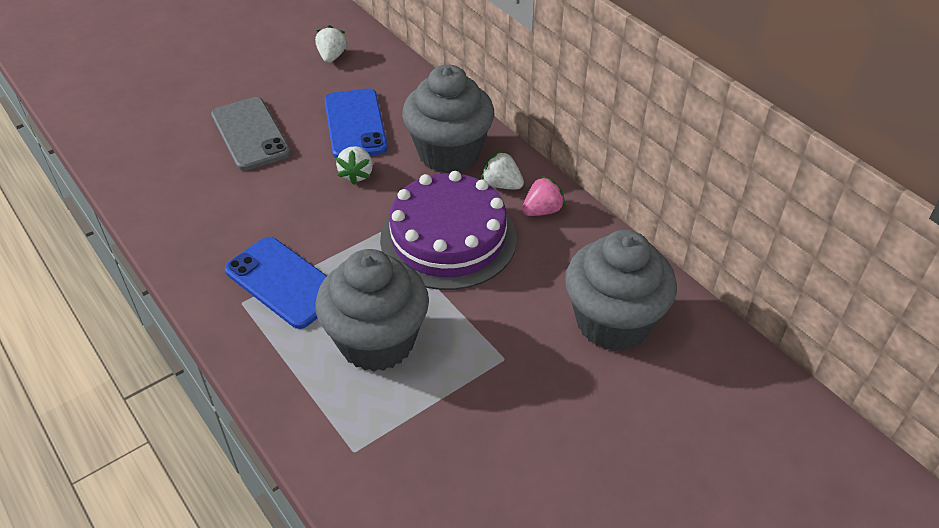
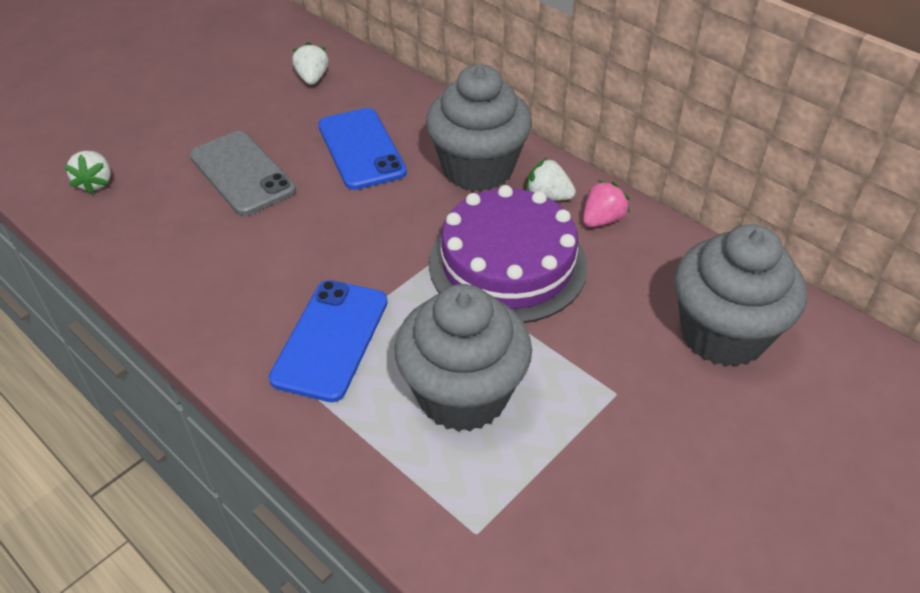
camera: 10 degrees left, 0 degrees up
blue phone [224,237,327,329] -> blue phone turned 75 degrees clockwise [269,280,388,402]
white strawberry [336,146,373,185] -> white strawberry moved to [64,151,111,194]

